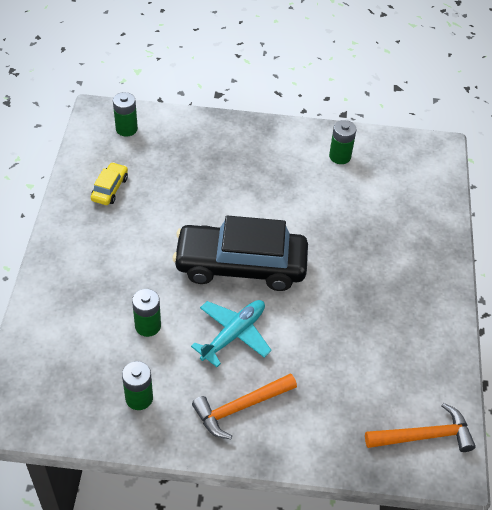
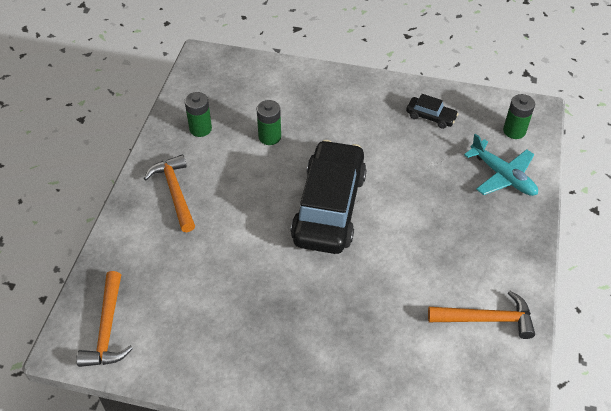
camera: 100 degrees right, 0 degrees up
yellow car [91,162,128,205] -> black car [406,94,459,129]
turquoise plane [191,300,272,367] -> turquoise plane moved to [464,134,538,196]
green battery [329,120,357,164] -> orange hammer [428,291,535,339]

